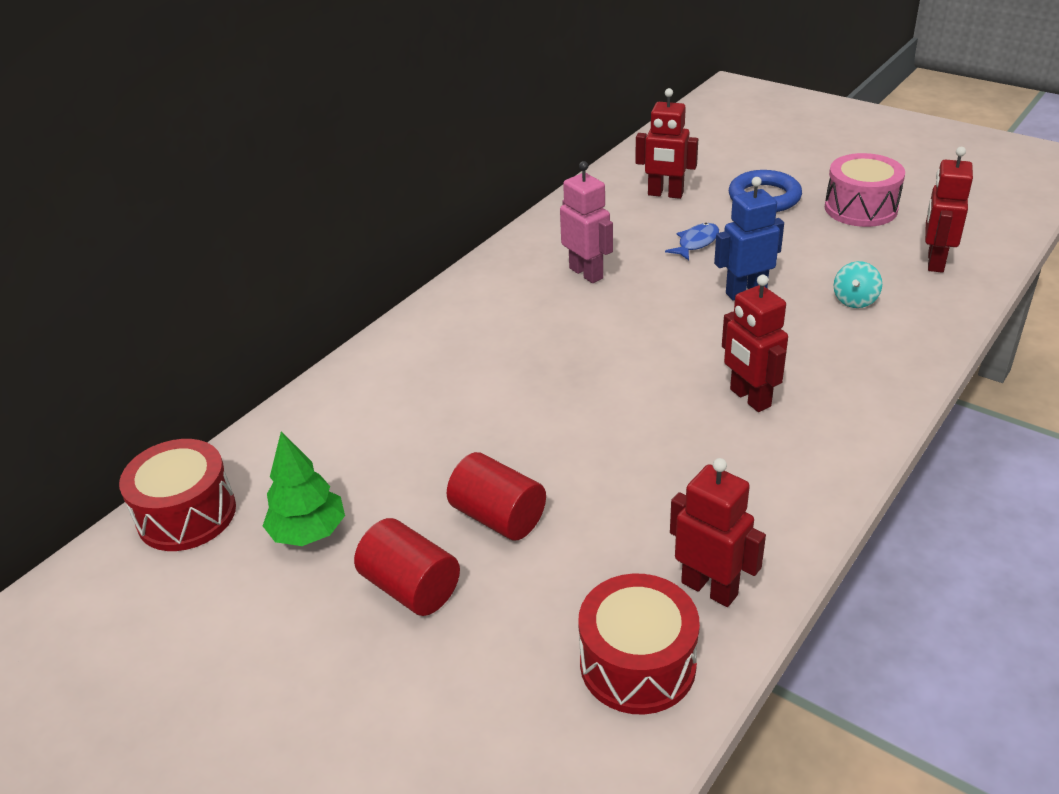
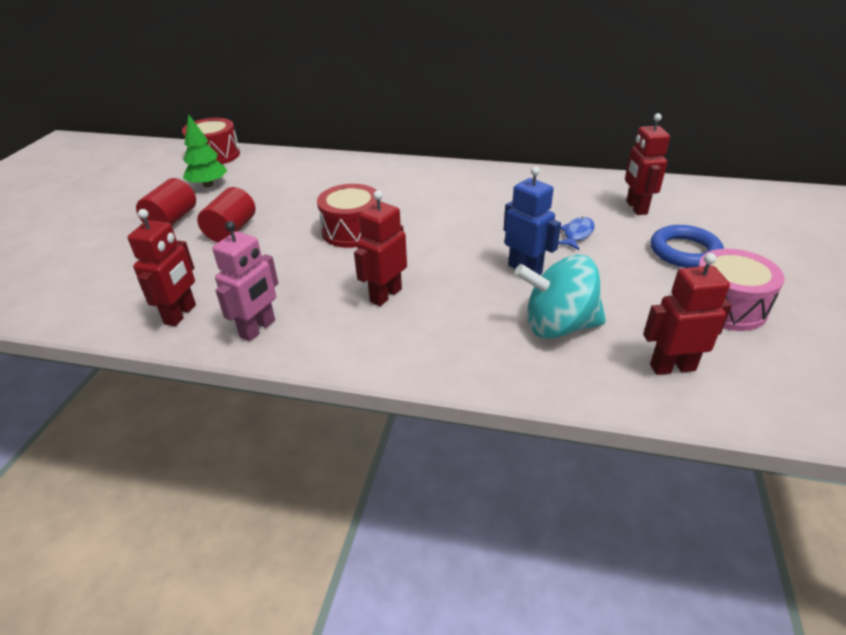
camera: 65 degrees right, 0 degrees up
pink robot [560,161,613,283] -> pink robot moved to [212,221,278,341]
red drum [578,574,700,715] -> red drum moved to [317,184,377,248]
blue fish [665,223,719,260] -> blue fish turned 75 degrees counterclockwise [558,217,595,250]
turquoise spinning top [834,261,882,308] -> turquoise spinning top [515,255,606,339], size x2.03

